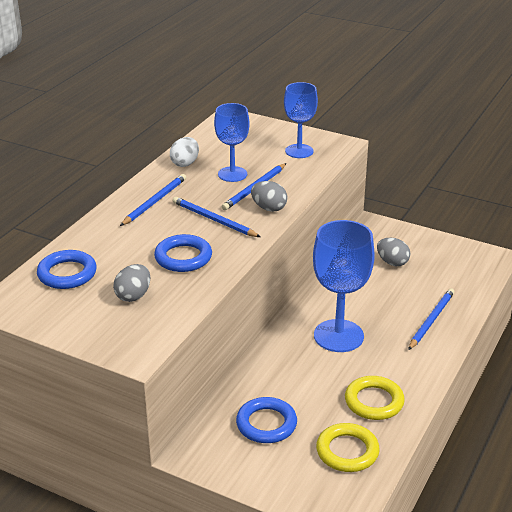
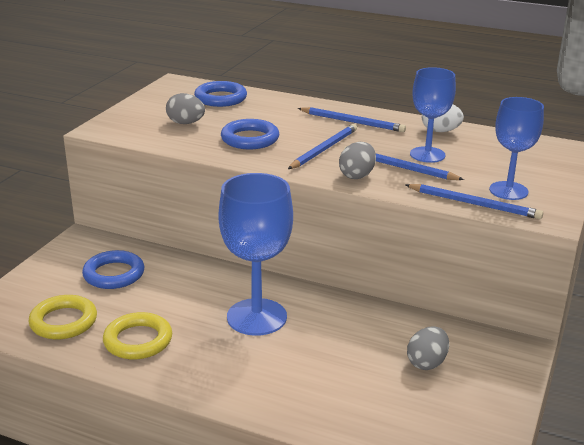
camera: 85 degrees right, 5 degrees down
blue pencil [408,288,455,350] -> blue pencil moved to [406,184,543,219]

